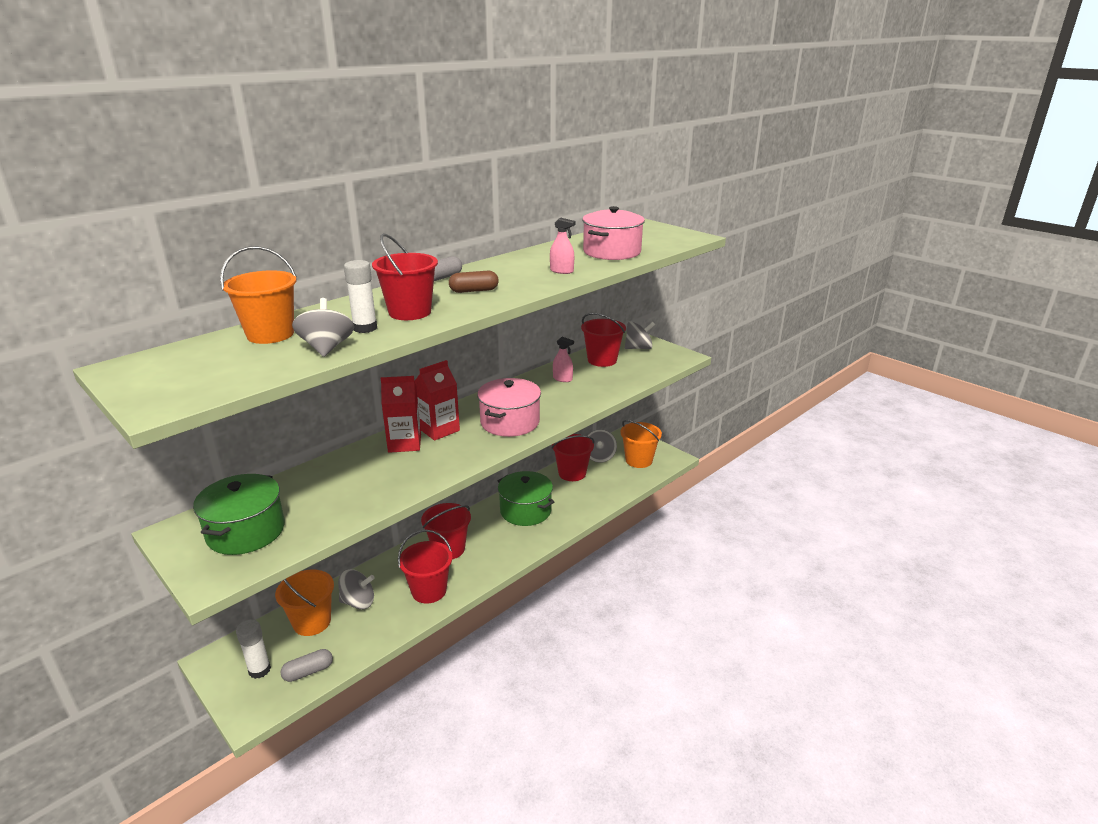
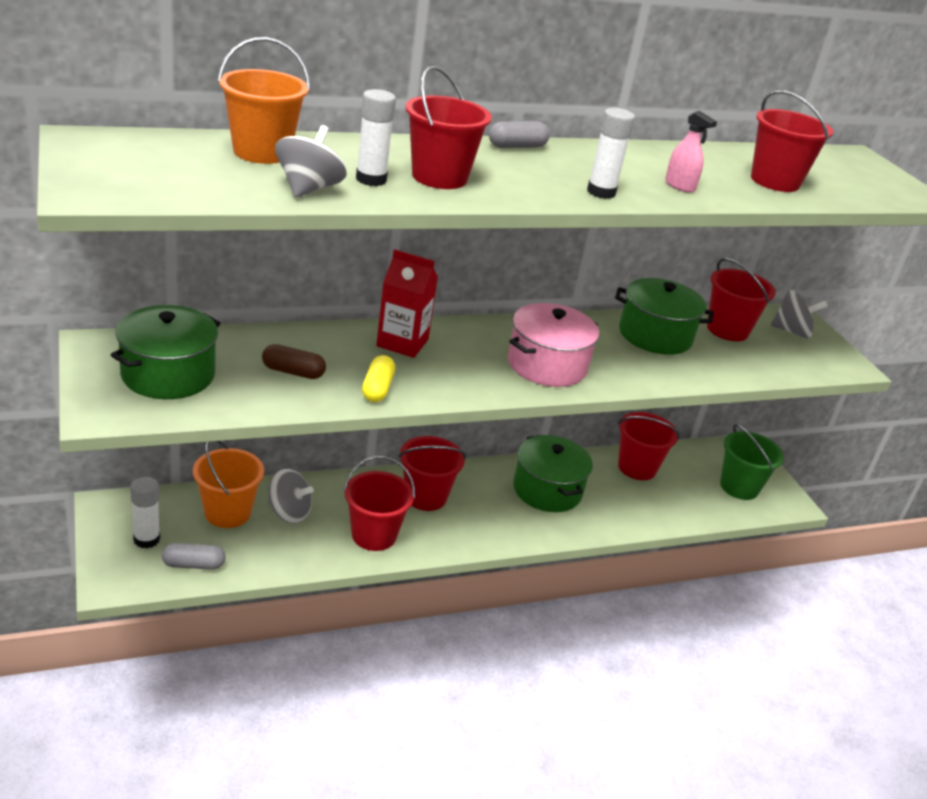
camera: 20 degrees right, 5 degrees up
red carton [415,360,460,441] -> none
brown capsule [449,271,499,293] -> brown capsule moved to [262,344,326,379]
pink spray bottle [553,337,574,382] -> green pot [615,278,714,355]
pink pot [582,206,645,260] -> red bucket [751,90,833,192]
grey spinning top [587,429,617,463] -> none
orange bucket [620,420,662,468] -> green bucket [720,424,784,500]
none -> yellow capsule [362,355,396,402]
none -> white glue stick [587,108,635,199]

